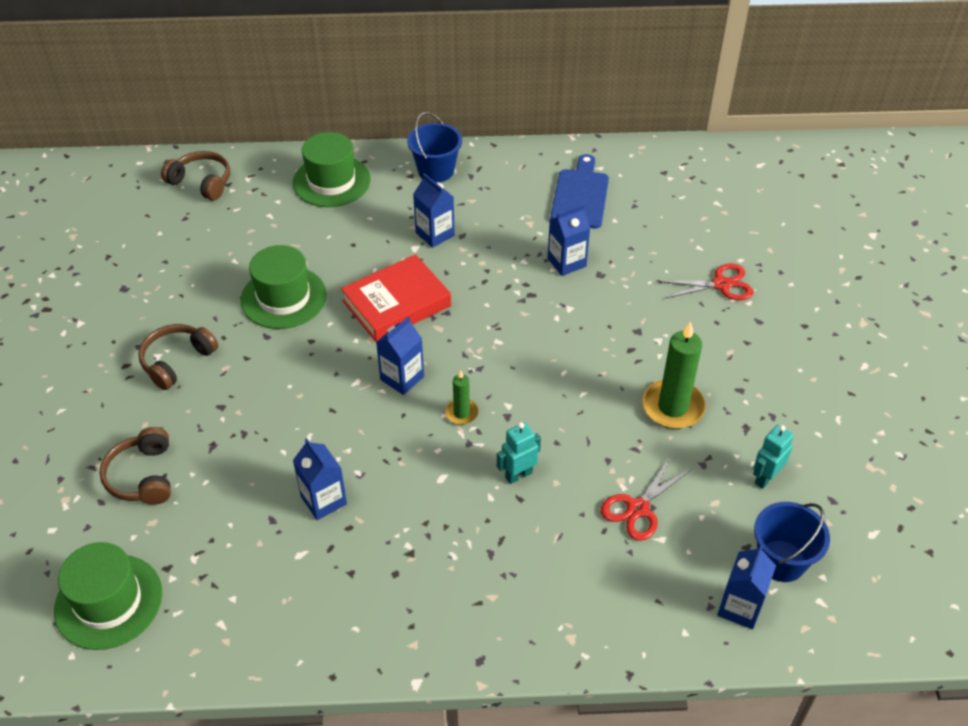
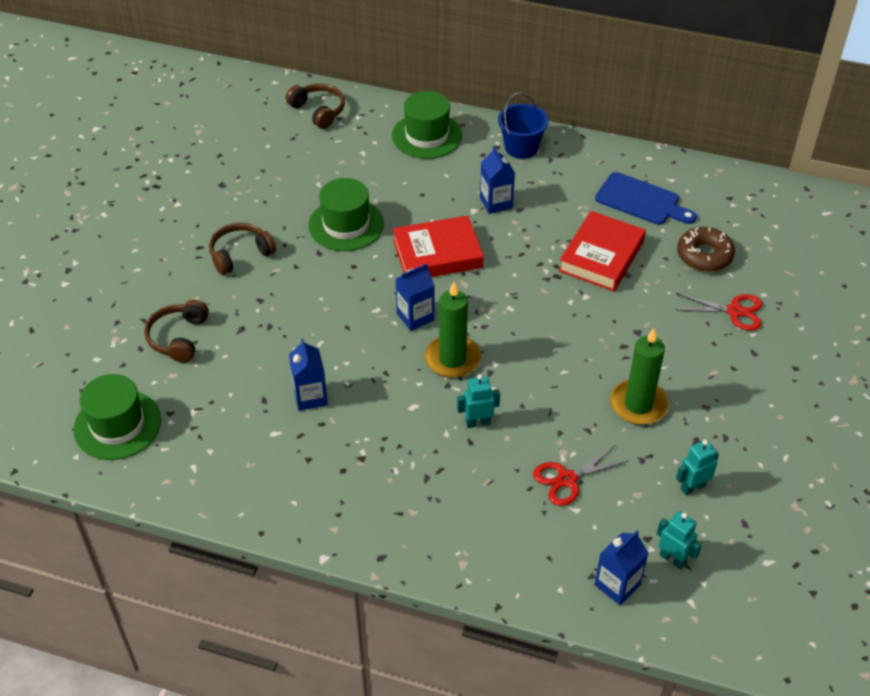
camera: 20 degrees right, 0 degrees up
green candle [445,371,478,425] -> green candle [425,282,481,378], size x1.89
blue carton [548,204,590,276] -> red book [559,211,646,291]
blue cutting board [551,154,609,229] -> blue cutting board turned 90 degrees clockwise [595,172,697,225]
blue bucket [754,502,830,582] -> turquoise robot [657,511,702,569]
none -> brown donut [677,227,735,272]

